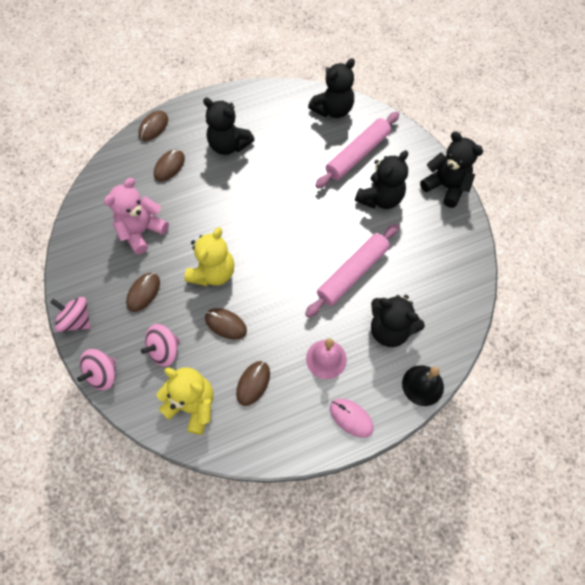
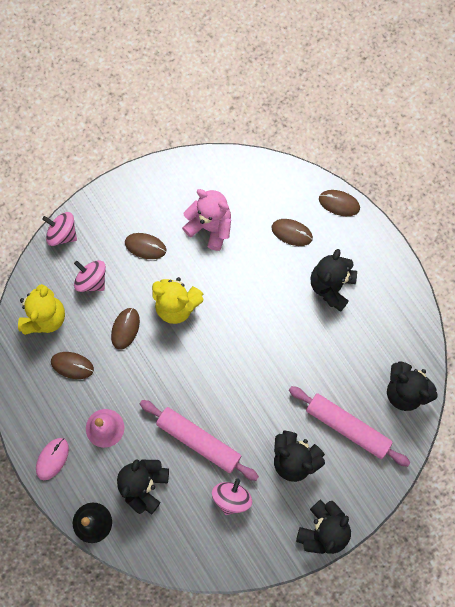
camera: 80 degrees right, 10 degrees up
pink spinning top [50,297,91,332] -> pink spinning top moved to [212,479,252,515]

